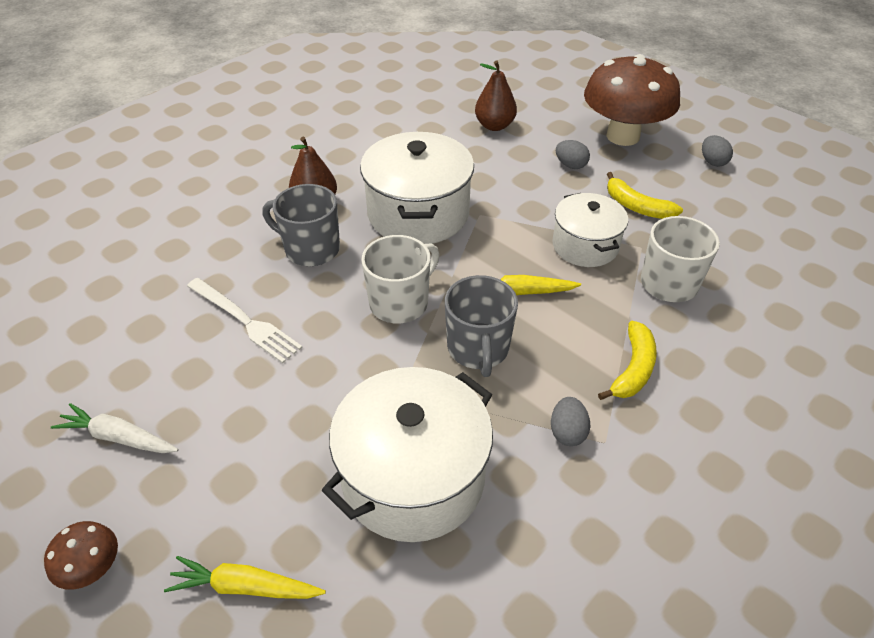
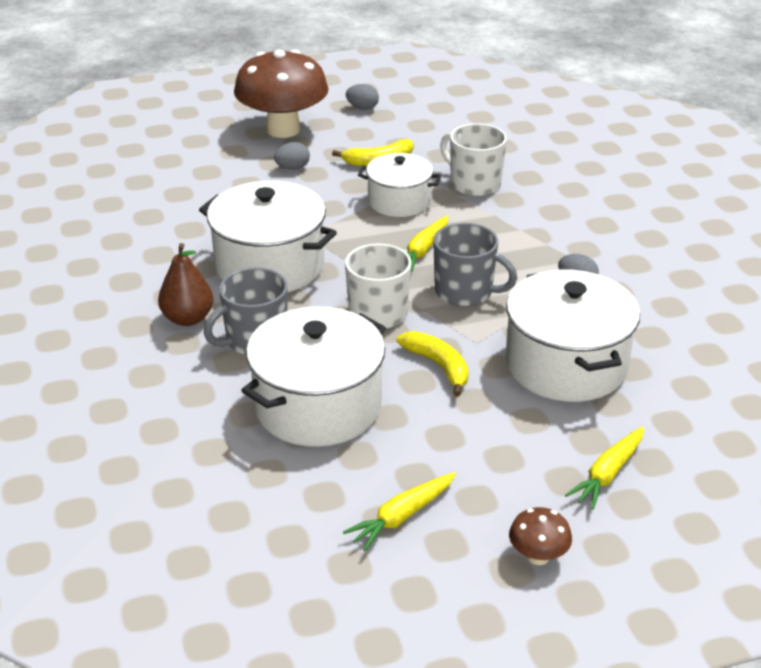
camera: 60 degrees left, 10 degrees down
white carrot [51,403,179,453] -> yellow carrot [343,472,456,551]
white fork [187,278,302,363] -> white pot [241,306,386,447]
brown pear [475,60,517,131] -> none
yellow banana [598,321,657,400] -> yellow banana moved to [397,331,469,396]

